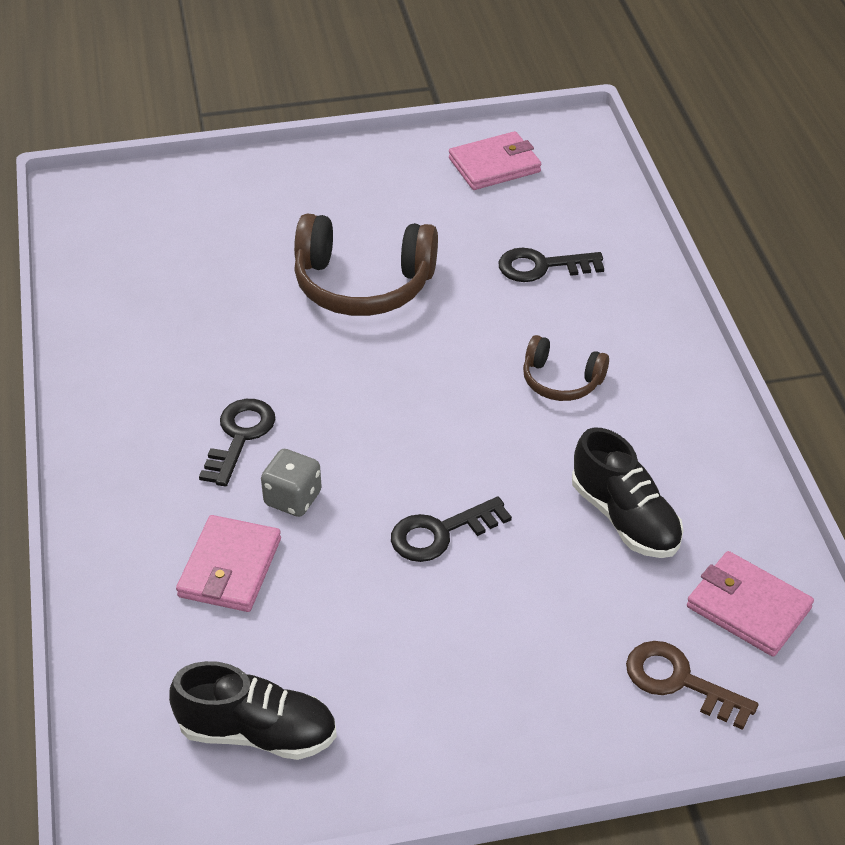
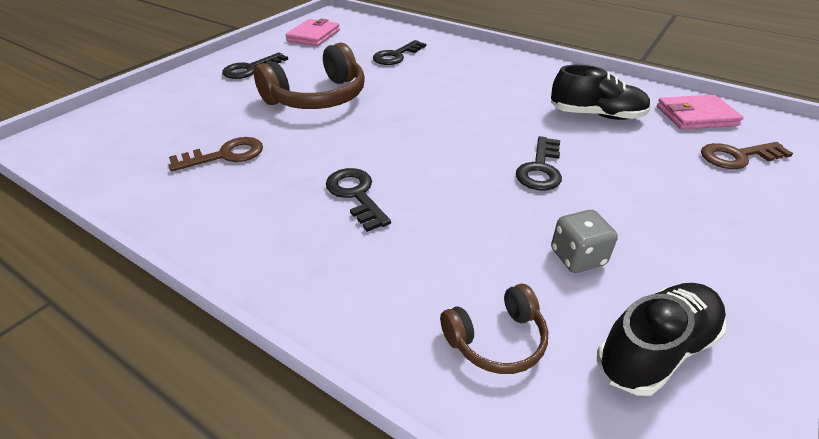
camera: 45 degrees left, 5 degrees down
pink wallet [176,515,281,612] -> none
grey dice [261,449,322,517] -> grey dice moved to [551,210,618,273]
brown headphones [523,335,609,401] -> brown headphones moved to [440,284,548,374]
none -> brown key [169,137,263,172]
none -> black key [222,53,288,79]

